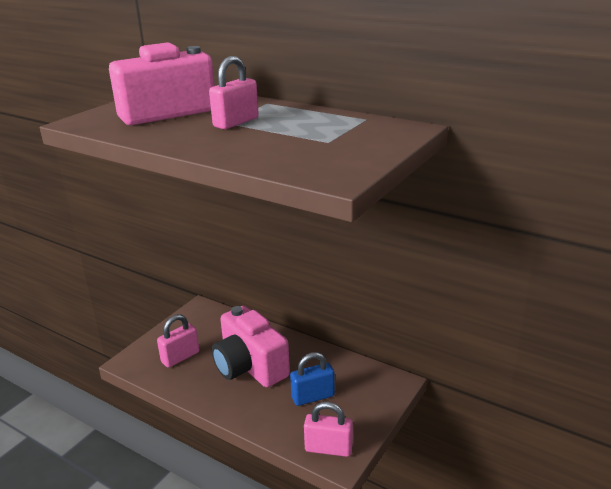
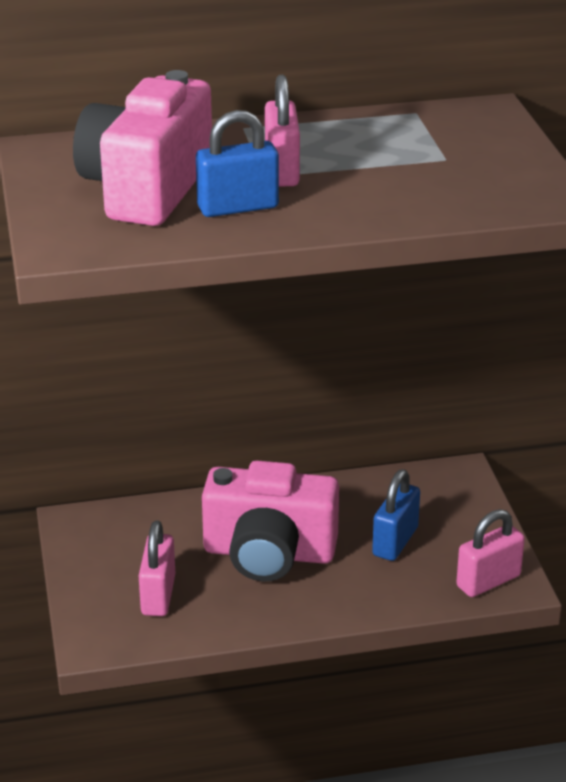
camera: 45 degrees left, 5 degrees up
none -> blue padlock [196,110,279,217]

